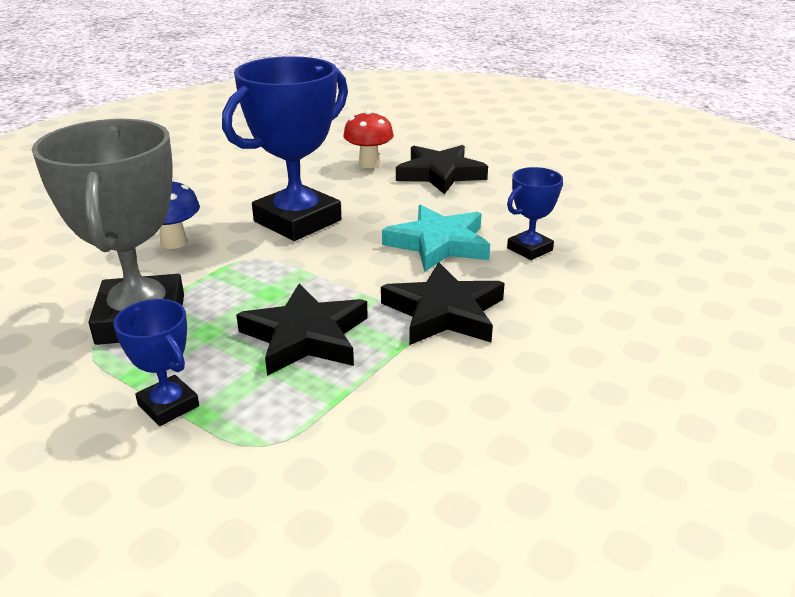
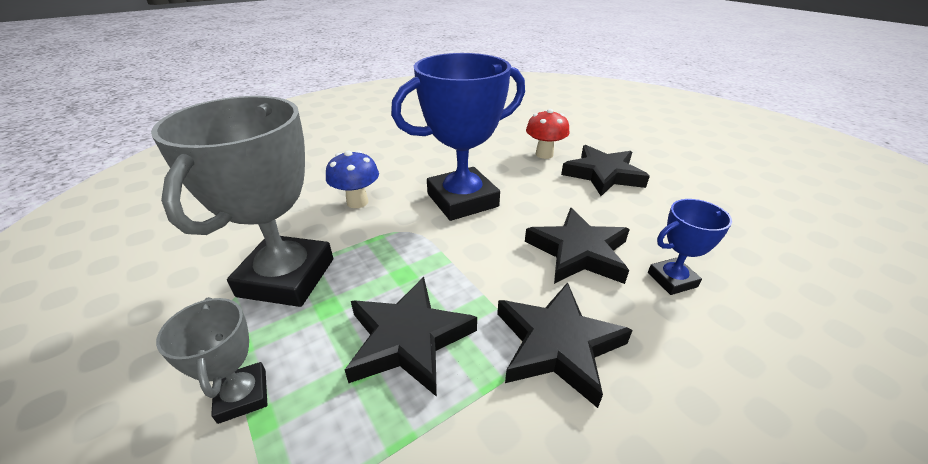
camera: 20 degrees right, 5 degrees up
blue trophy [113,299,199,426] -> grey trophy [156,297,267,424]
turquoise star [382,205,490,272] -> black star [525,208,630,284]

